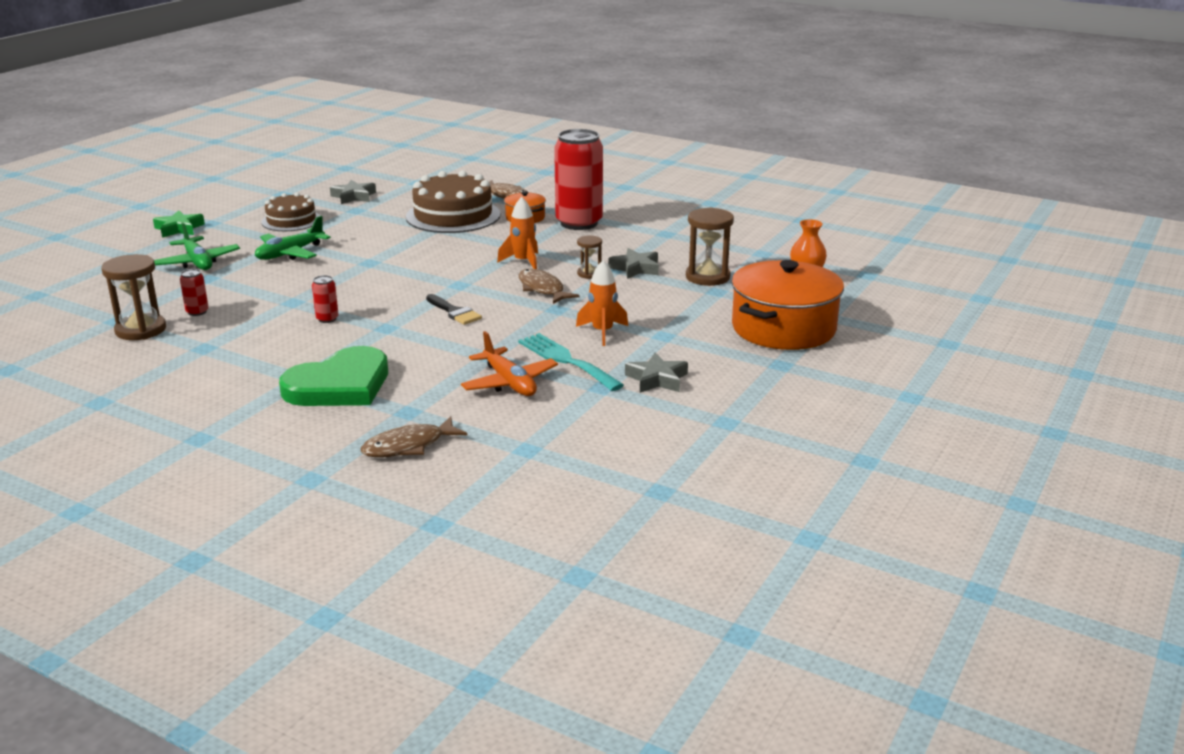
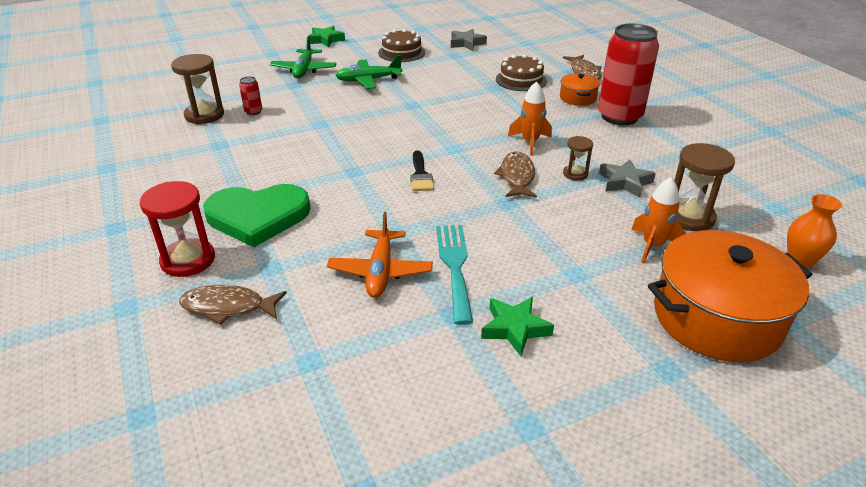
camera: 35 degrees right, 10 degrees up
red can [312,275,339,323] -> none
brown cake [406,171,500,233] -> brown cake [496,54,547,91], size x0.61
orange rocket [576,260,628,346] -> orange rocket moved to [631,177,686,264]
grey star [625,353,688,393] -> green star [481,297,554,356]
none -> red hourglass [140,181,215,277]

